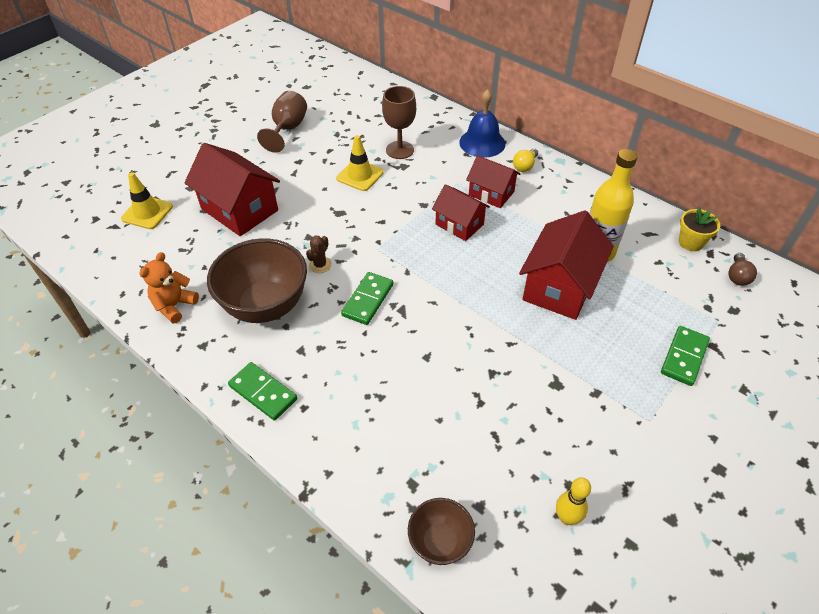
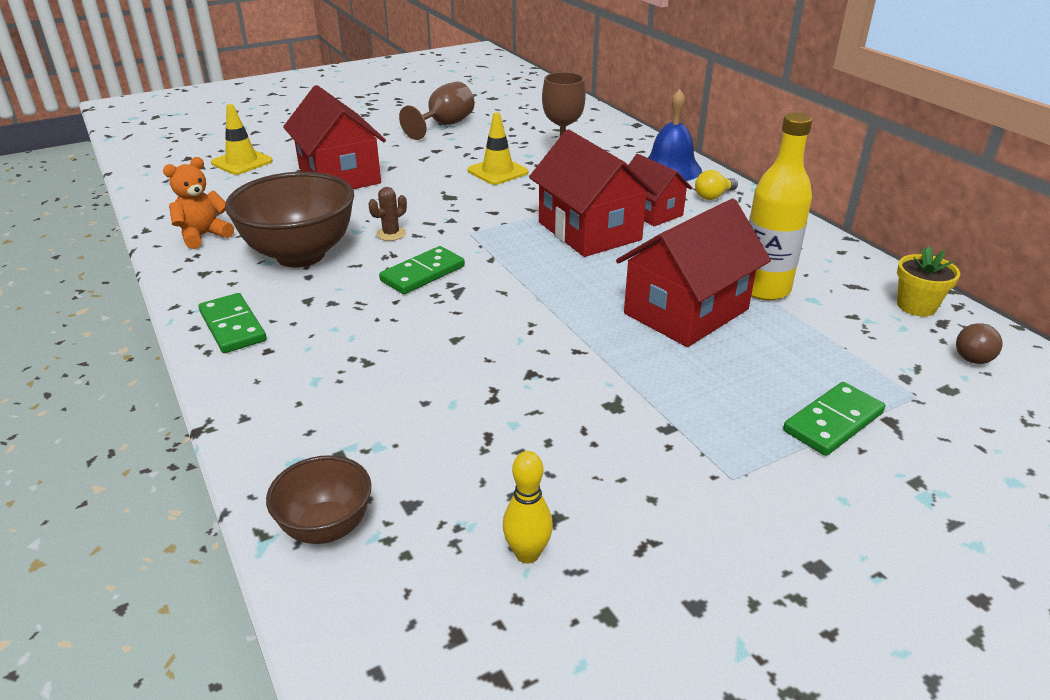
camera: 20 degrees right, 15 degrees down
red house [432,184,490,241] -> red house [529,129,657,257], size x1.64

